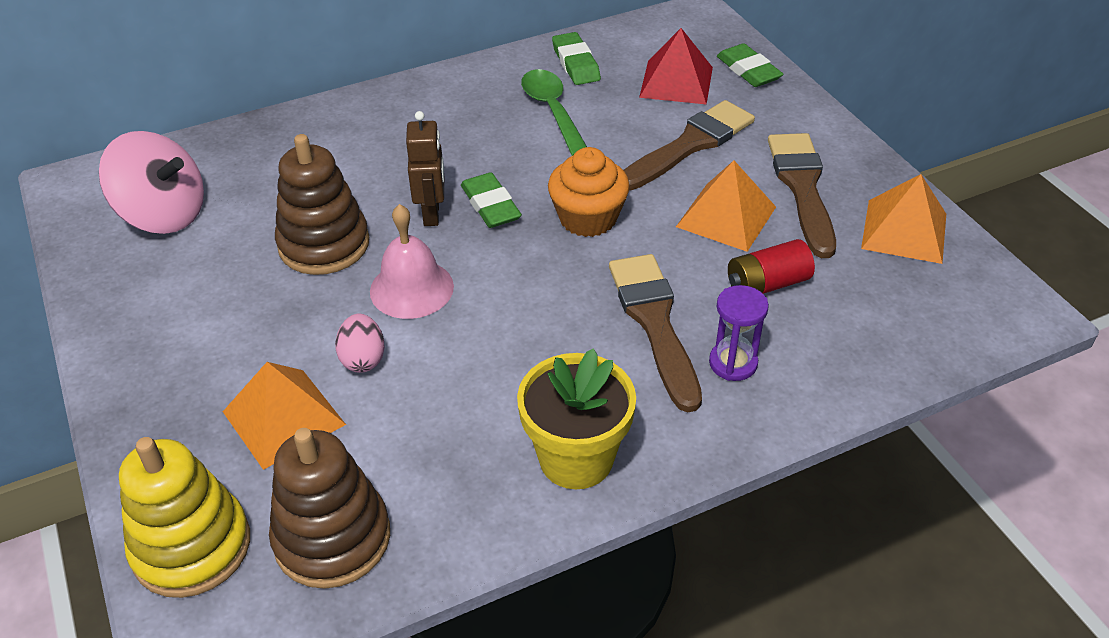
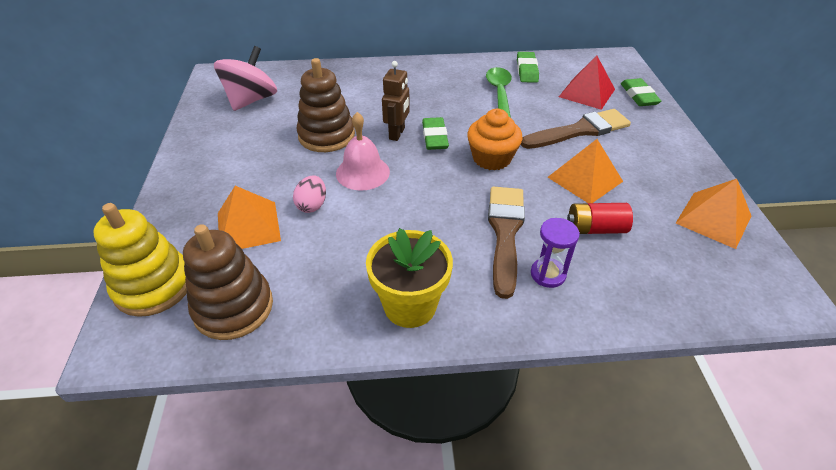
camera: 20 degrees right, 0 degrees up
pink spinning top [99,131,204,234] -> pink spinning top turned 105 degrees counterclockwise [214,46,277,111]
brown brush [768,133,836,258] -> none

